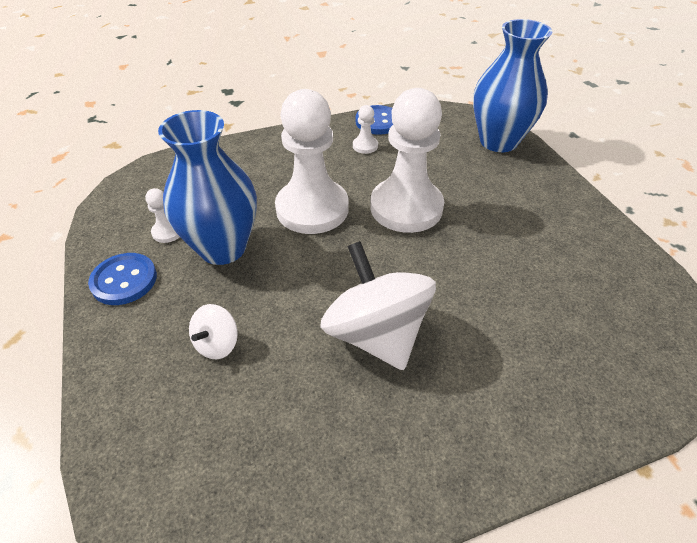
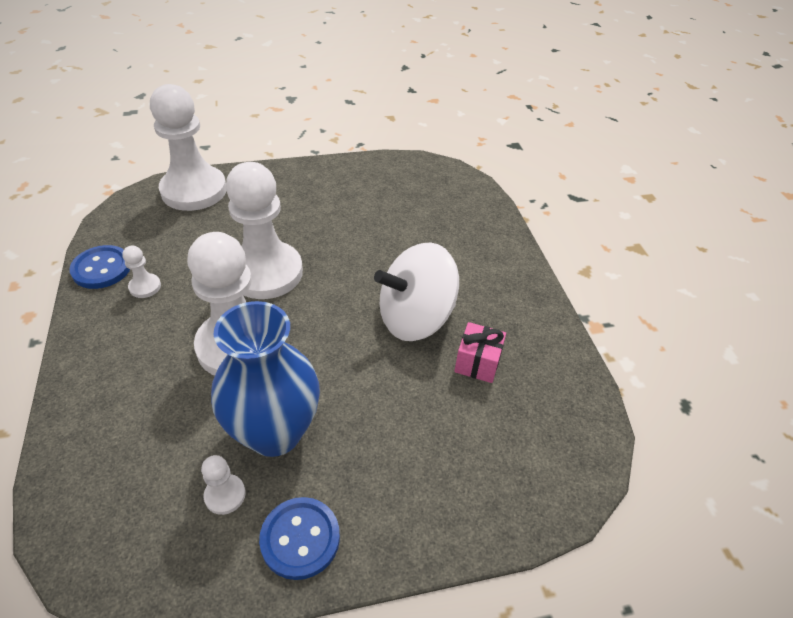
camera: 85 degrees left, 0 degrees up
white spinning top [189,304,238,359] -> none
blue vase [473,19,552,152] -> white pawn [150,84,226,211]
none -> pink gift [454,322,506,383]

